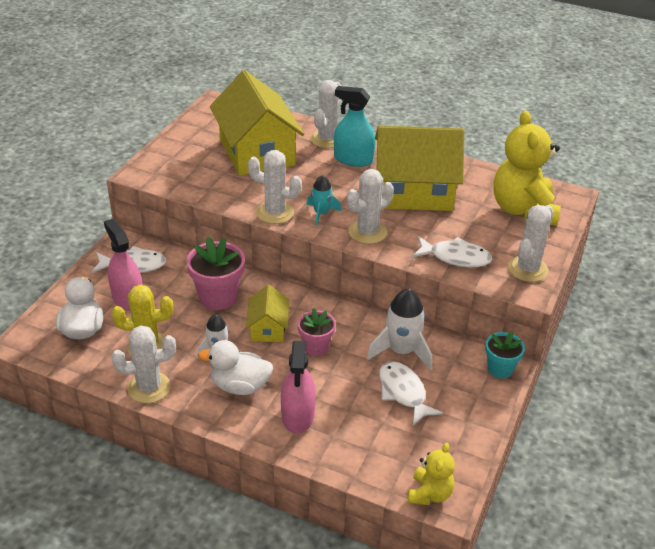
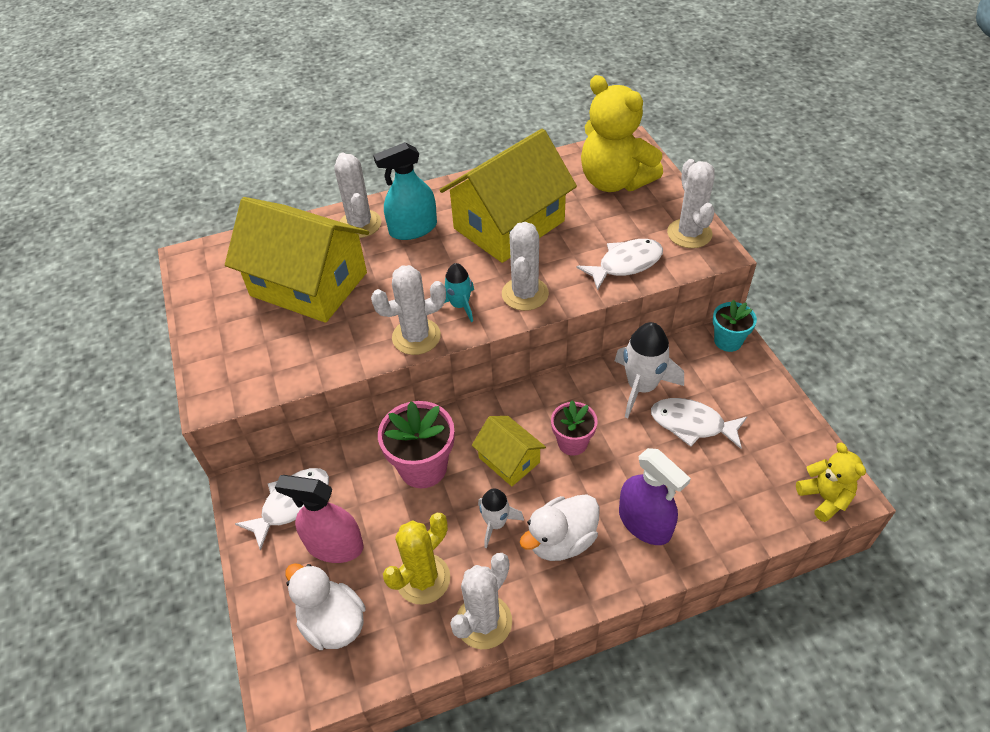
camera: 40 degrees left, 10 degrees up
pink spray bottle [281,341,316,434] -> purple spray bottle [619,448,691,545]

